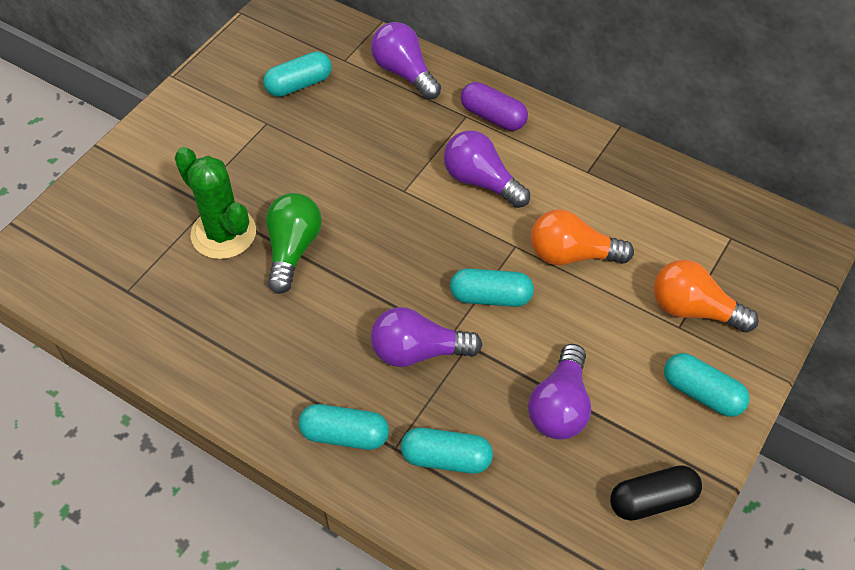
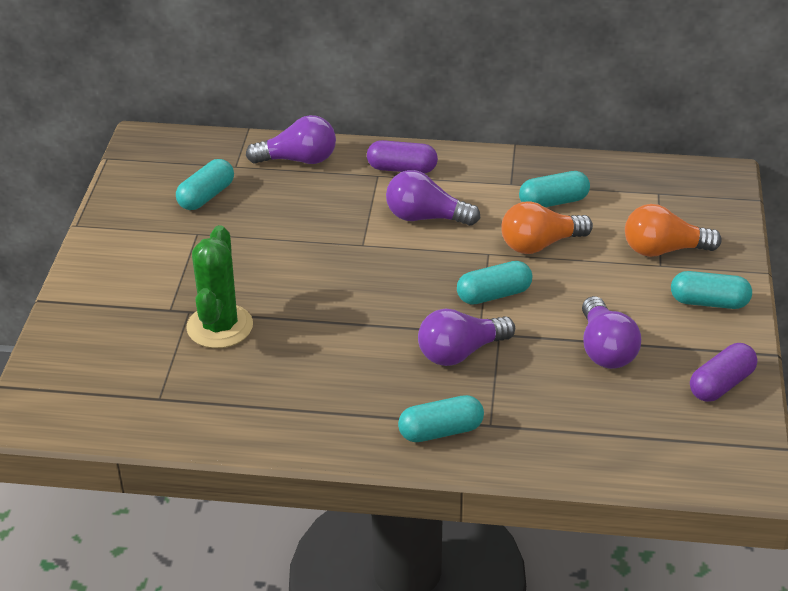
camera: 25 degrees left, 15 degrees down
green cactus [174,147,256,259] -> green cactus turned 75 degrees clockwise [186,225,253,348]
green light bulb [266,193,322,294] -> none
purple light bulb [371,22,441,100] -> purple light bulb turned 150 degrees clockwise [246,115,336,164]
turquoise capsule [401,428,493,474] -> turquoise capsule moved to [519,171,590,207]
black capsule [610,465,702,521] -> purple capsule [690,343,757,402]

